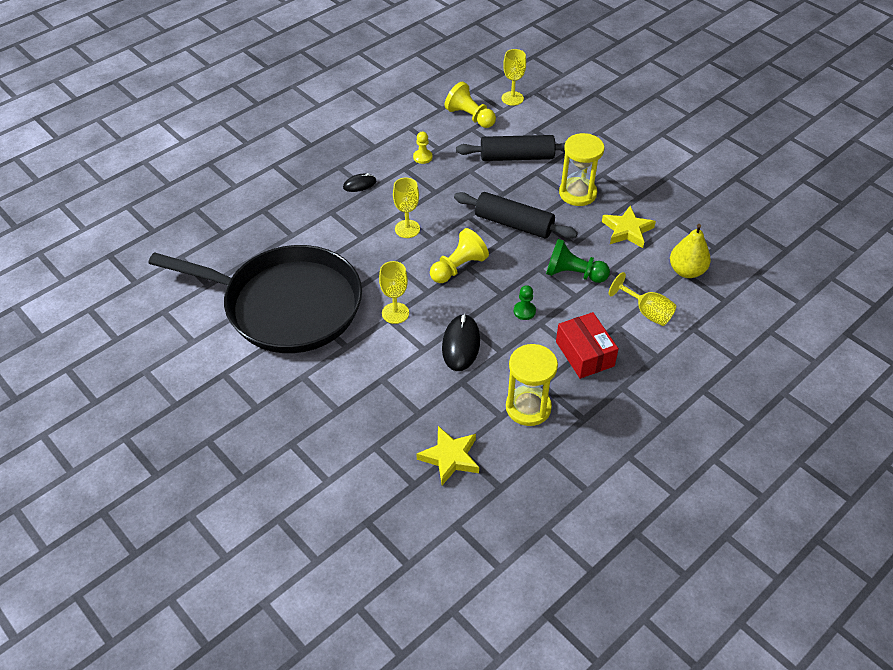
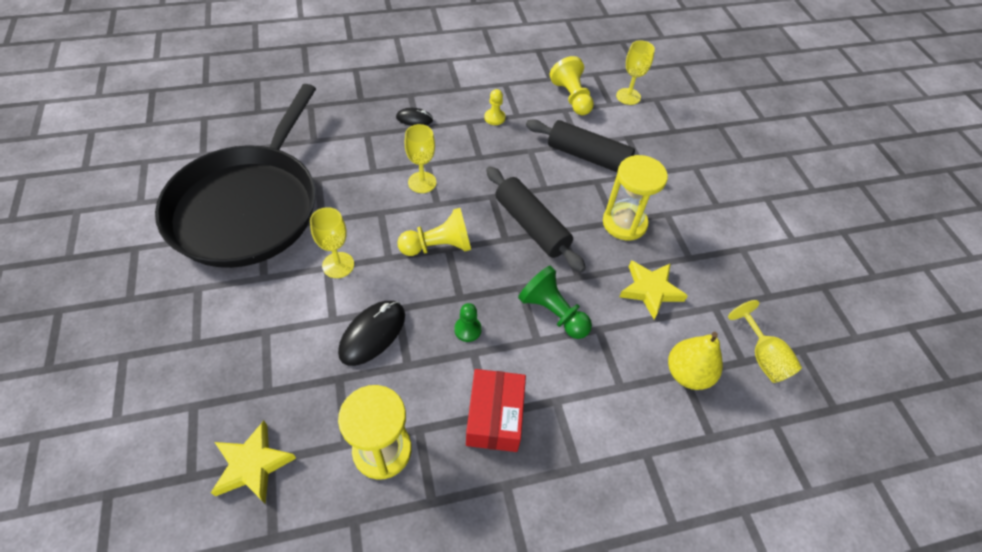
camera: 25 degrees right, 5 degrees up
black pan [148,245,362,353] -> black pan turned 60 degrees clockwise [155,84,316,268]
yellow goblet [609,272,676,326] -> yellow goblet moved to [728,300,802,383]

